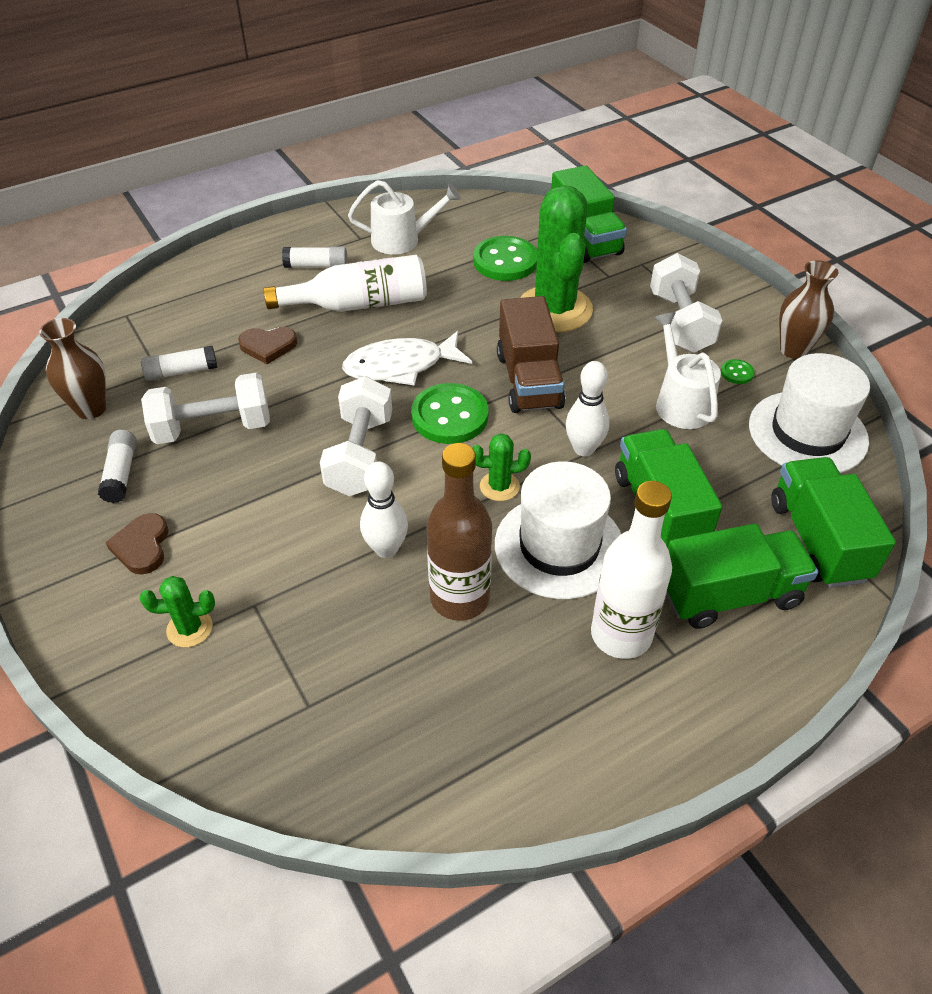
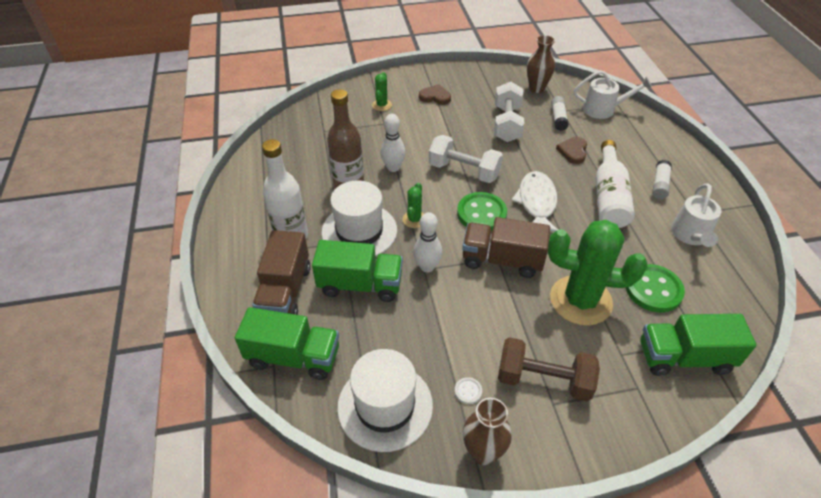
camera: 110 degrees right, 0 degrees up
white glue stick [98,430,137,503] -> none
white dumbbell [650,253,723,353] -> brown dumbbell [498,337,600,401]
white watering can [654,312,721,429] -> white watering can moved to [574,70,652,119]
green truck [666,524,818,629] -> brown truck [252,230,311,315]
green button [721,359,755,384] -> white button [454,377,482,404]

